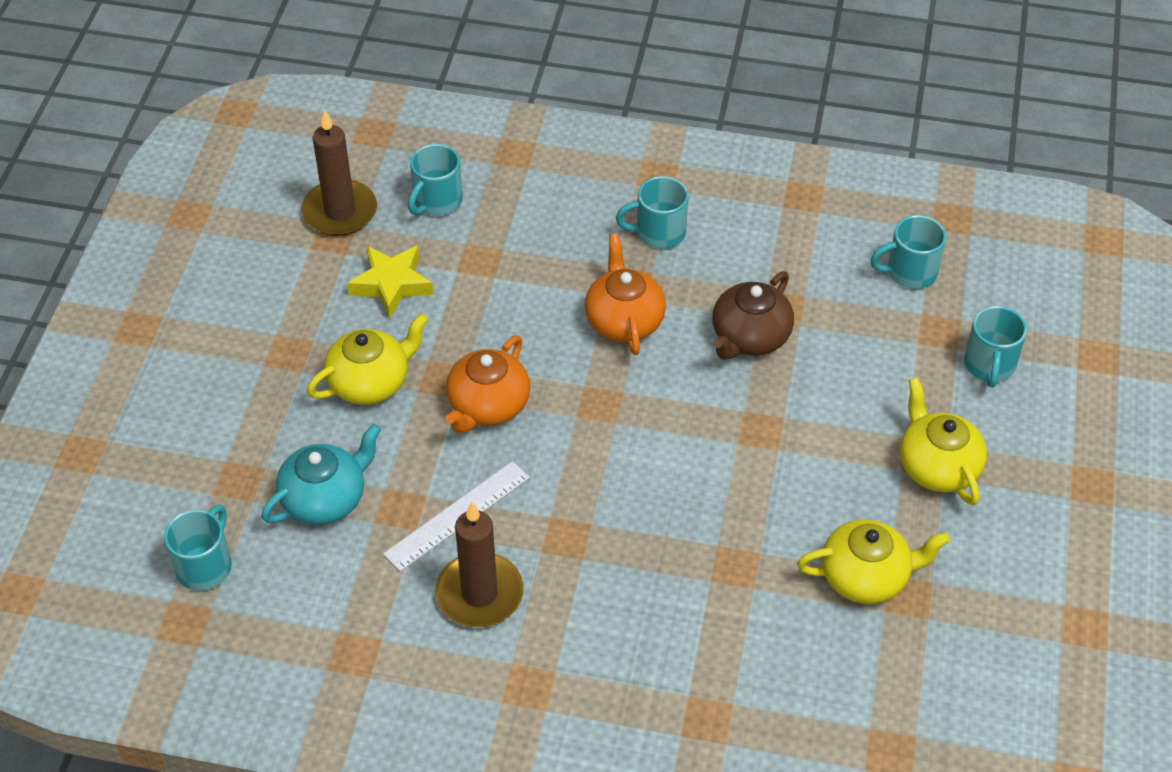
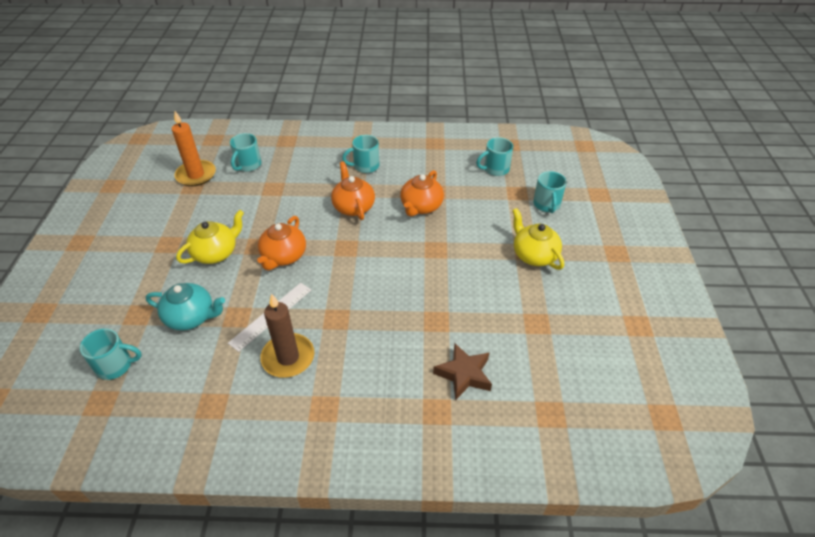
camera: 10 degrees left, 5 degrees down
turquoise mug [164,505,232,591] -> turquoise mug turned 75 degrees clockwise [80,328,142,380]
turquoise teapot [261,423,381,525] -> turquoise teapot turned 60 degrees clockwise [146,283,225,331]
brown candle [301,110,377,236] -> orange candle [172,111,216,186]
yellow star [347,245,434,319] -> none
brown teapot [712,271,794,360] -> orange teapot [400,170,444,217]
yellow teapot [797,519,950,604] -> none
none -> brown star [433,343,492,400]

